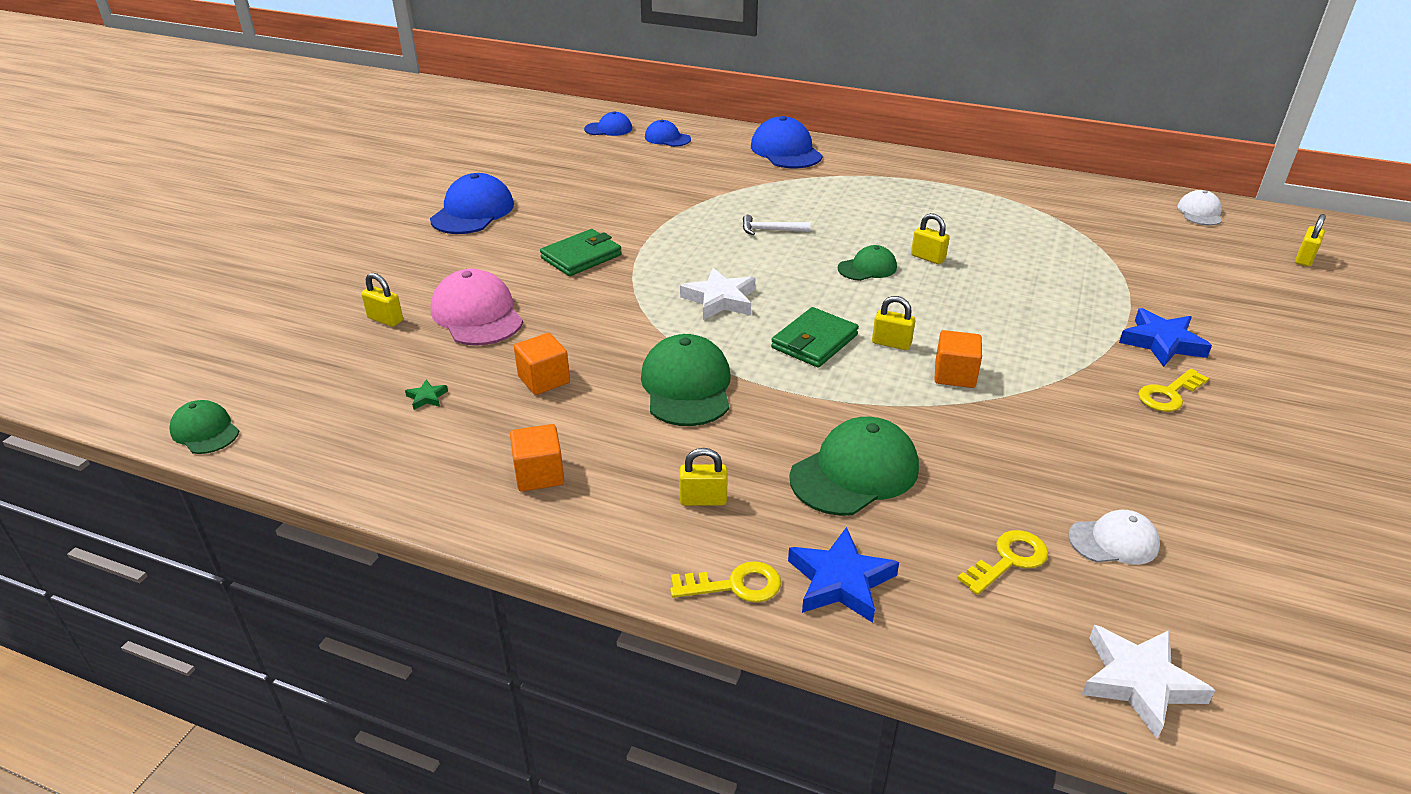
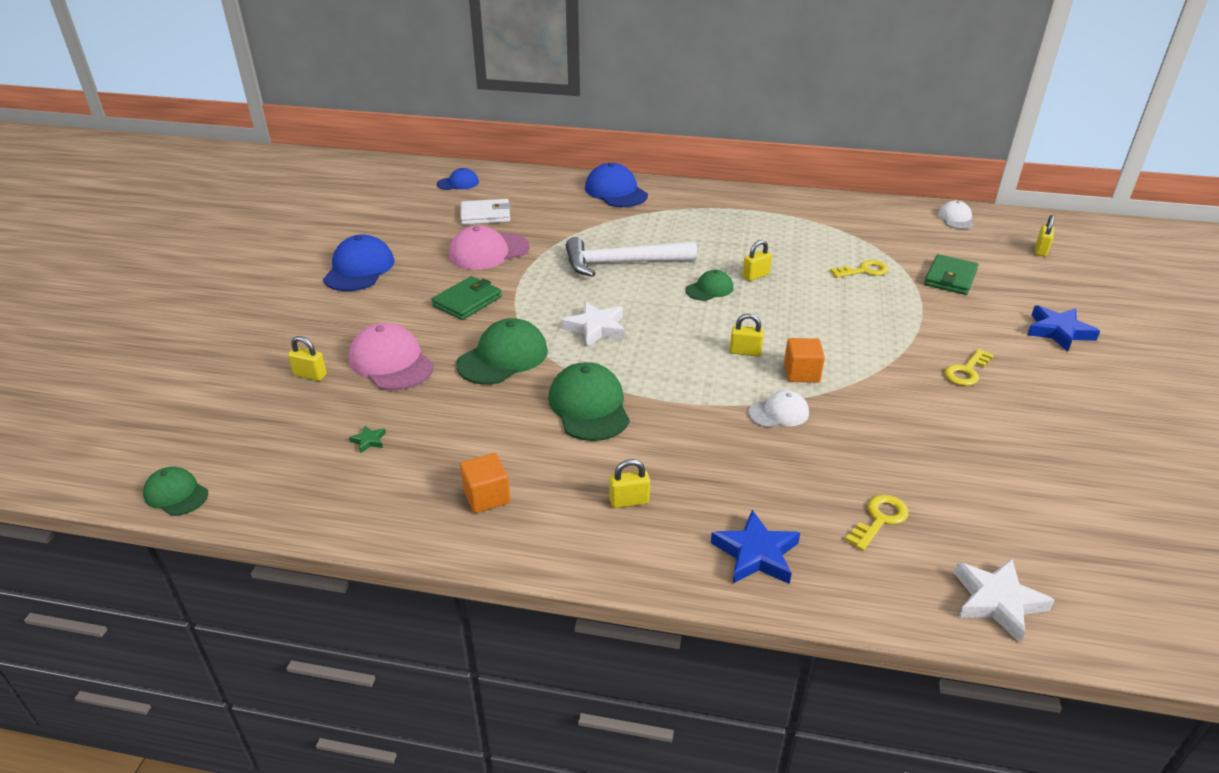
camera: 10 degrees left, 0 degrees up
orange cube [514,333,570,395] -> none
blue cap [645,120,691,147] -> none
yellow key [670,561,781,603] -> yellow key moved to [830,260,888,278]
white hammer [743,215,811,235] -> white hammer [566,237,697,277], size x2.25
green wallet [771,307,859,368] -> green wallet moved to [924,254,978,295]
green cap [789,417,919,516] -> green cap moved to [456,318,548,385]
yellow padlock [911,213,950,264] -> yellow padlock turned 60 degrees counterclockwise [742,240,772,281]
white cap [1068,510,1160,565] -> white cap moved to [748,390,809,428]
blue star [1119,308,1212,367] -> blue star moved to [1027,305,1100,352]
none -> pink cap [449,225,530,270]
none -> white wallet [461,199,511,225]

